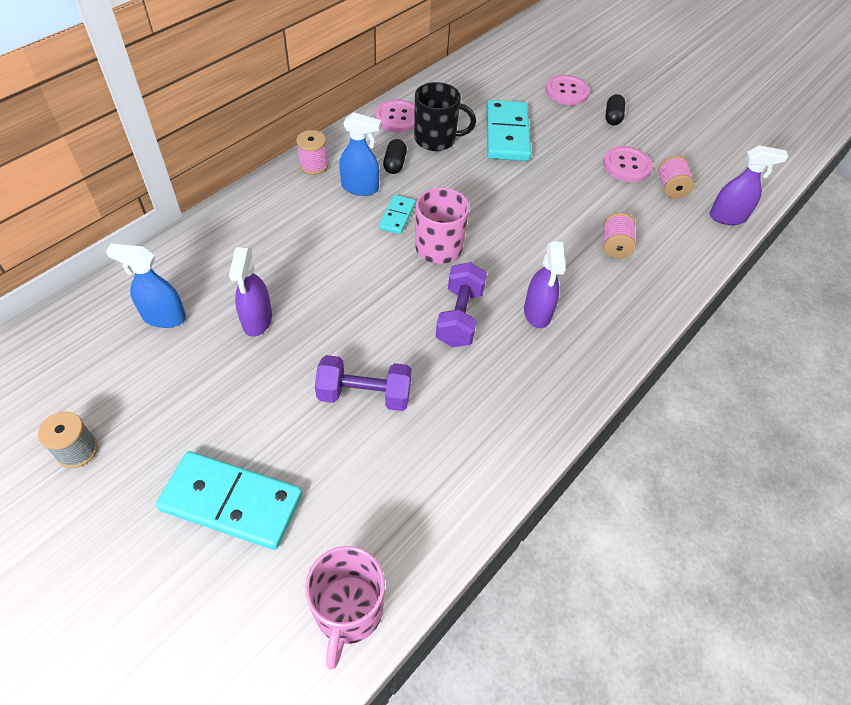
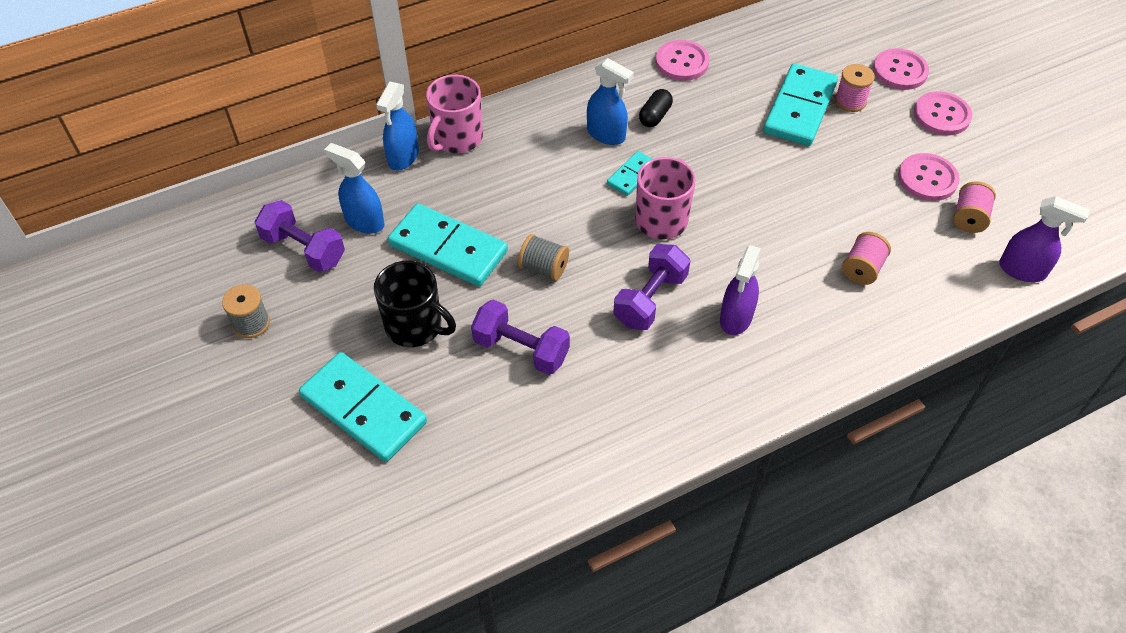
camera: 25 degrees right, 0 degrees up
purple spray bottle [229,247,272,337] -> turquoise domino [388,203,508,286]
pink spool [296,130,328,175] -> pink spool moved to [835,64,875,112]
pink mug [305,546,385,670] -> pink mug moved to [426,75,483,153]
black mug [414,82,476,151] -> black mug moved to [374,261,456,347]
black capsule [605,94,625,126] -> pink button [914,91,972,136]
none -> purple dumbbell [255,200,345,272]
none -> blue spray bottle [376,82,419,171]
none -> grey spool [518,234,569,281]

